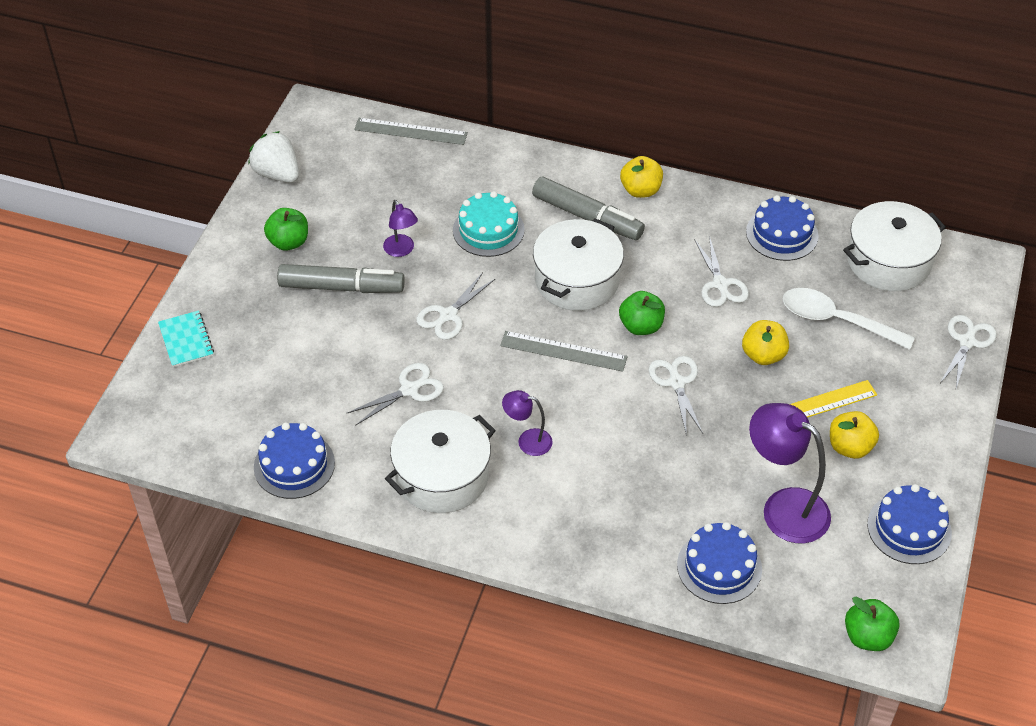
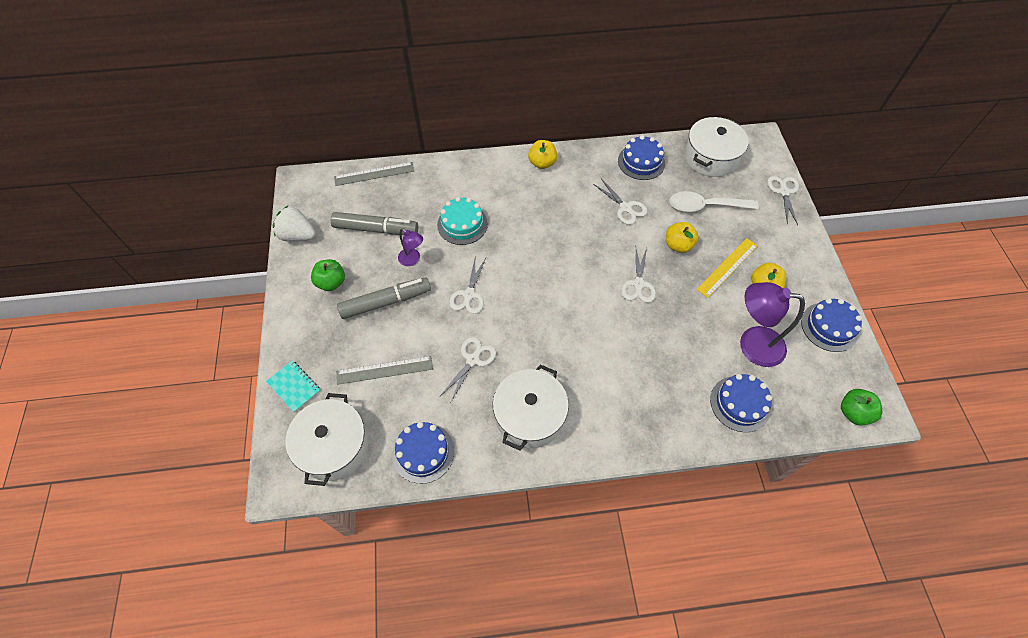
camera: 25 degrees left, 10 degrees up
grey ruler [500,331,628,372] -> grey ruler moved to [336,356,433,385]
purple lamp [502,390,553,456] -> none
grey marker [532,177,645,240] -> grey marker moved to [331,212,418,235]
white pot [533,218,624,311] -> white pot moved to [285,393,369,486]
green apple [619,291,665,335] -> none
white scissors [649,356,703,436] -> white scissors turned 135 degrees counterclockwise [621,248,656,303]

